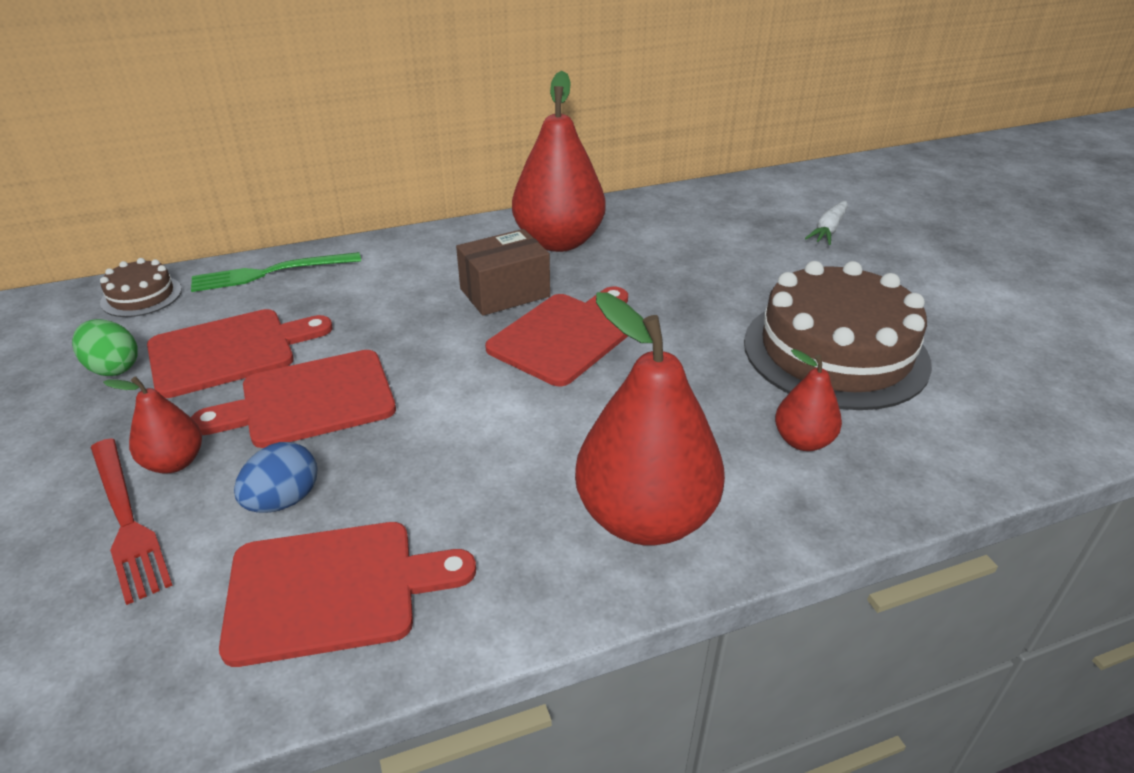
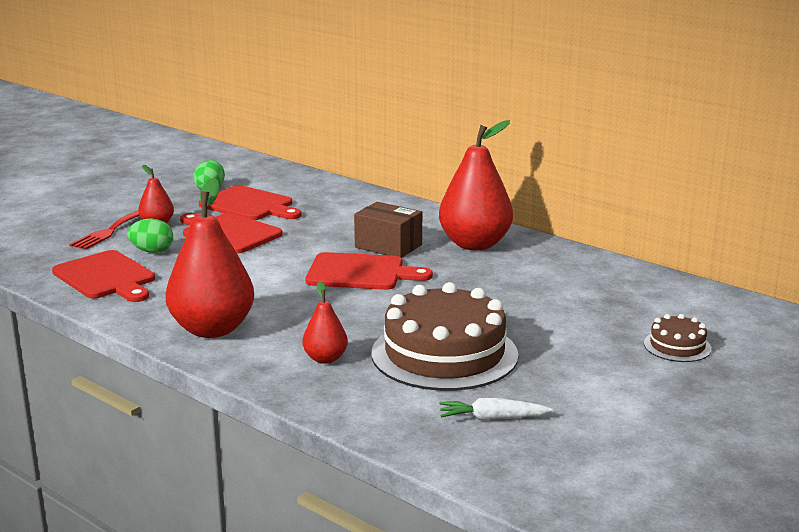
camera: 60 degrees right, 15 degrees down
brown cake [100,258,182,317] -> brown cake moved to [644,314,712,362]
green fork [191,252,361,292] -> none
blue egg [234,442,318,513] -> green egg [127,219,173,253]
white carrot [805,201,848,245] -> white carrot moved to [439,398,553,420]

